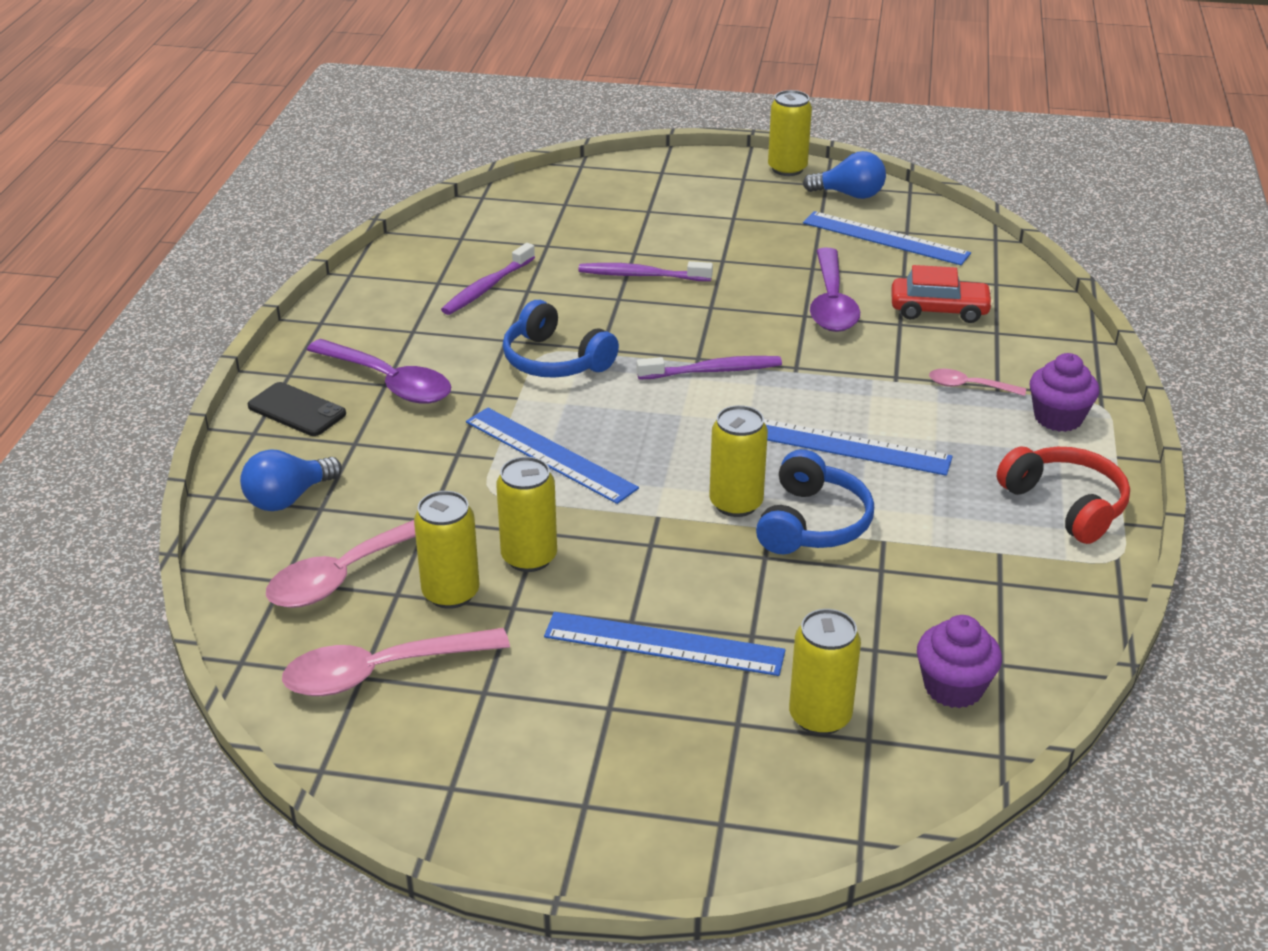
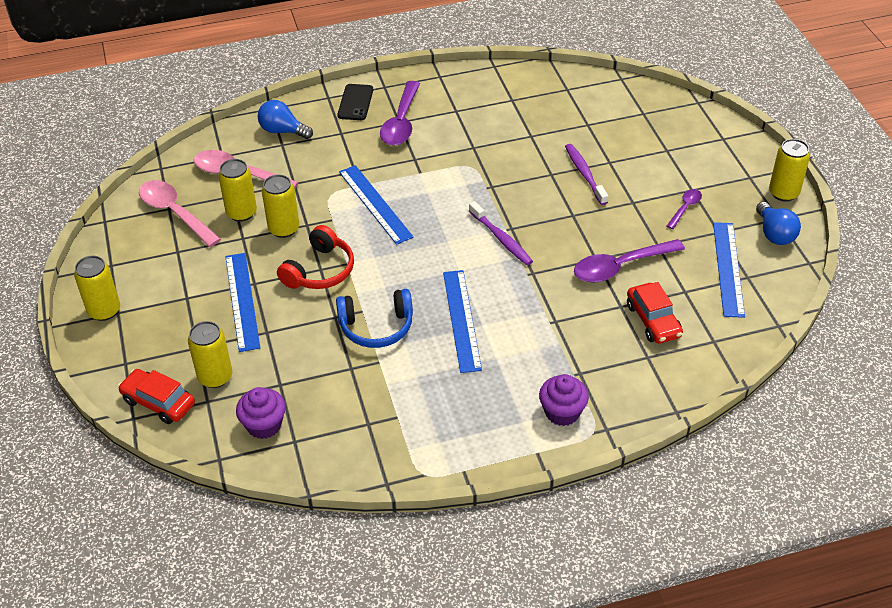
camera: 65 degrees right, 10 degrees up
purple toothbrush [441,243,535,315] -> none
blue ruler [466,407,639,504] -> blue ruler turned 45 degrees counterclockwise [339,165,414,245]
blue headphones [503,300,619,378] -> none
yellow can [709,405,768,517] -> yellow can moved to [74,256,120,321]
pink spoon [929,369,1026,396] -> none
red headphones [997,447,1130,544] -> red headphones moved to [277,225,354,289]
none -> red car [118,369,195,424]
none -> purple spoon [667,189,702,229]

